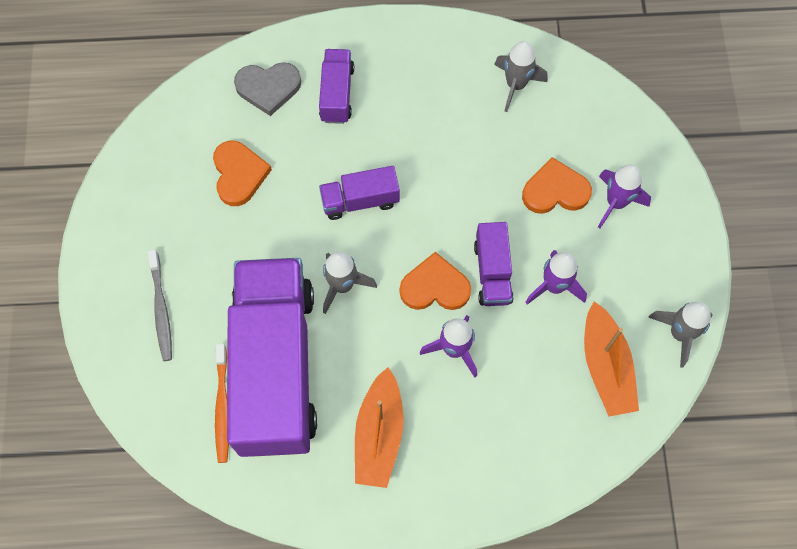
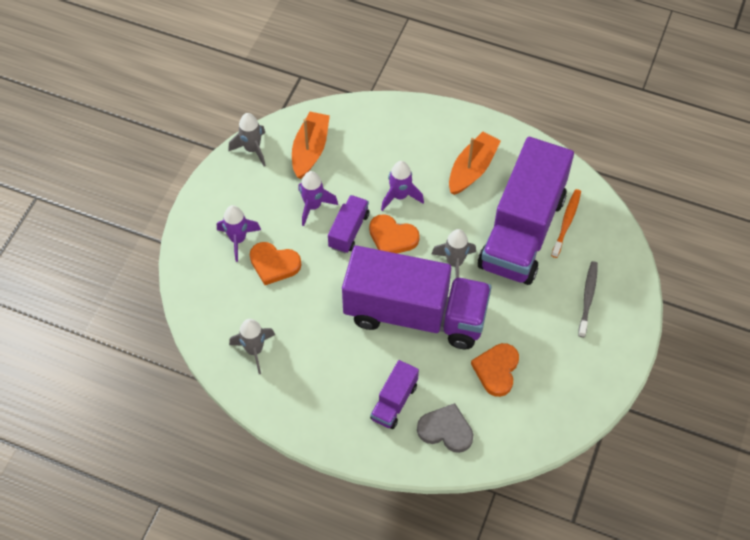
camera: 155 degrees left, 10 degrees down
purple truck [319,166,400,220] -> purple truck [342,245,491,349], size x2.31

